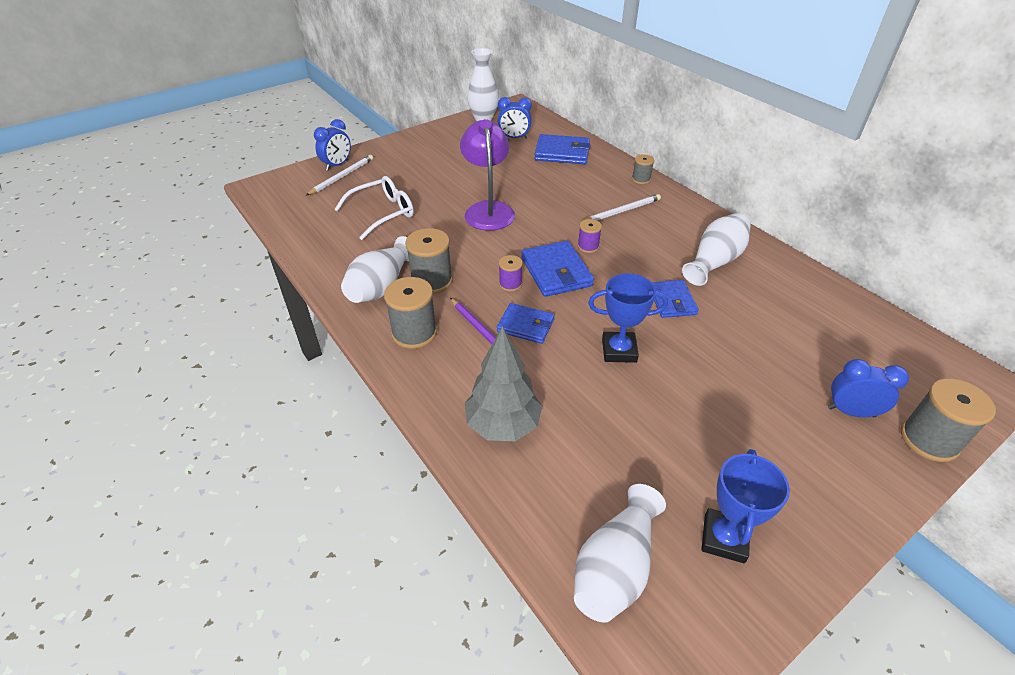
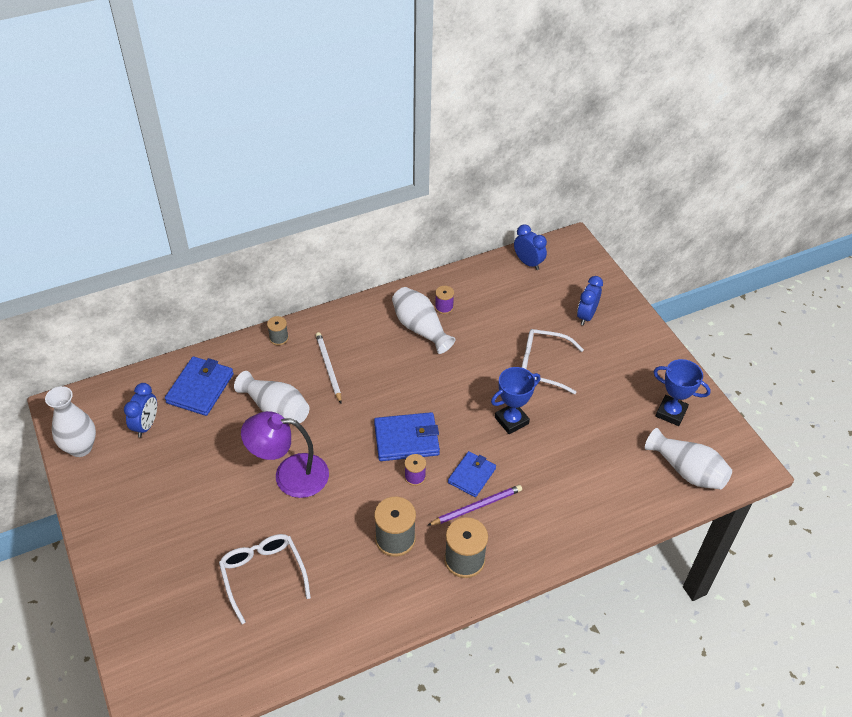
camera: 80 degrees left, 5 degrees up
white pencil [306,155,373,196] -> none
blue clock [314,119,351,171] -> blue clock moved to [514,224,547,270]
white vase [341,236,409,303] -> white vase moved to [234,371,309,423]
grey tree [465,326,542,441] -> none
purple spool [578,219,602,253] -> purple spool moved to [435,286,454,314]
blue trophy [588,273,668,363] -> blue trophy turned 45 degrees clockwise [491,367,540,434]
blue wallet [652,280,699,318] -> none
grey spool [901,378,996,462] -> none
none -> white glasses [522,329,584,394]

